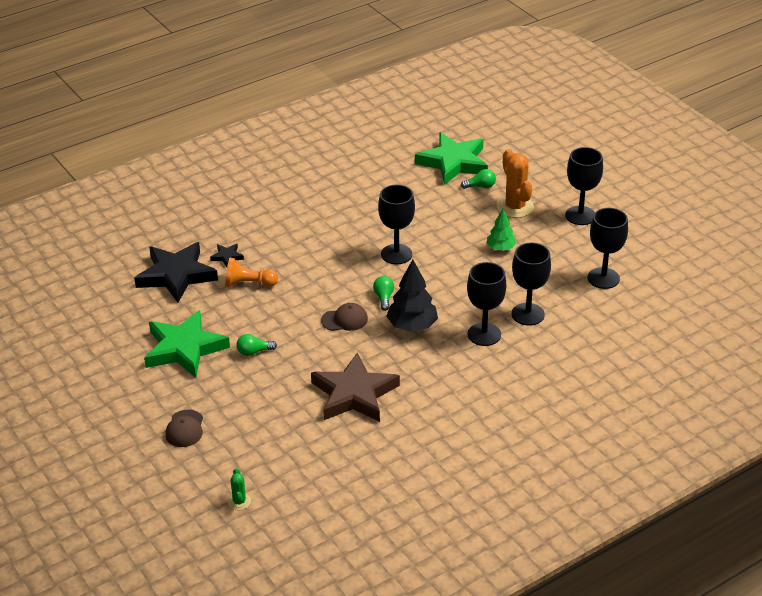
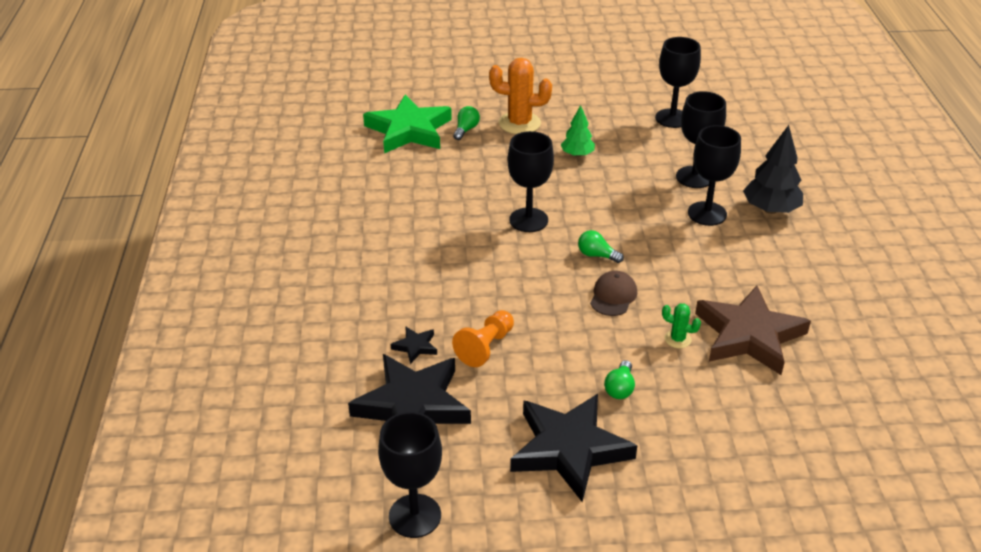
camera: 60 degrees left, 0 degrees up
green star [144,310,230,378] -> black star [510,394,637,502]
brown cap [165,410,203,447] -> none
green cactus [228,468,251,510] -> green cactus moved to [662,303,701,348]
black tree [386,259,438,332] -> black tree moved to [743,125,803,214]
black goblet [565,147,603,225] -> black goblet moved to [378,412,442,538]

